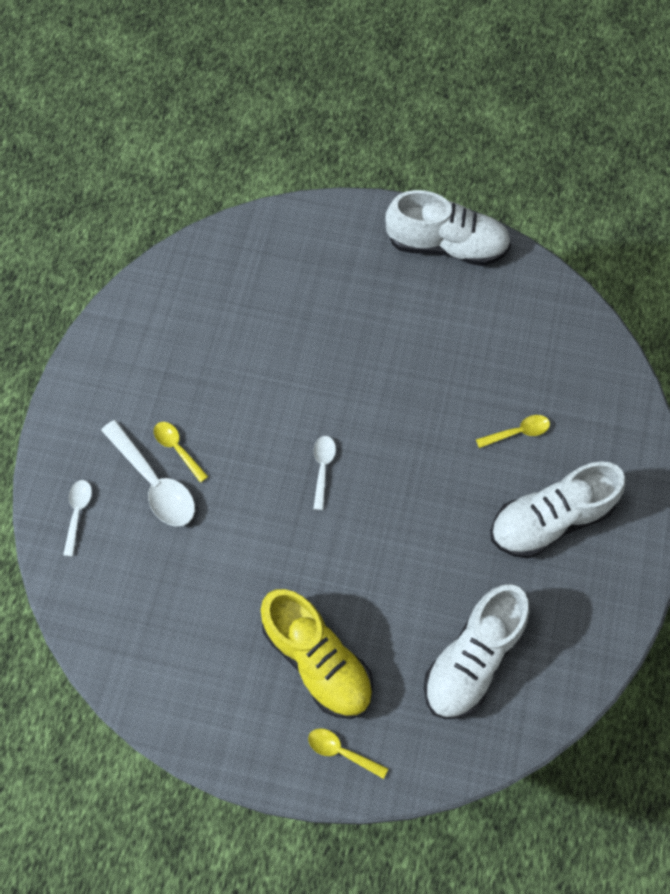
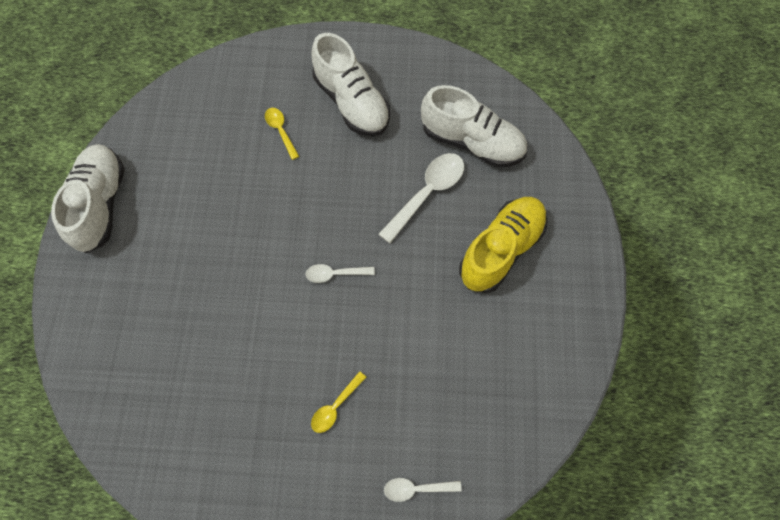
camera: 100 degrees left, 0 degrees up
white spoon [101,420,195,526] -> white spoon moved to [379,153,464,243]
yellow spoon [308,728,388,779] -> none

